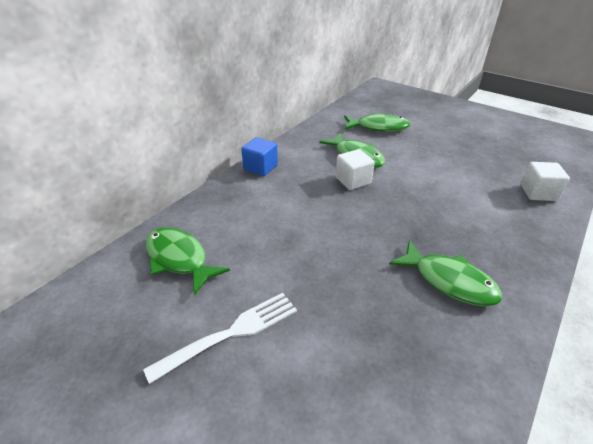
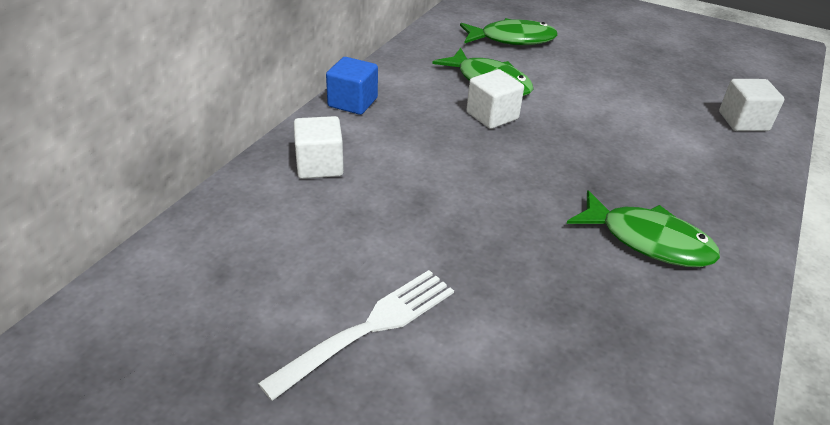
camera: 10 degrees left, 0 degrees up
green fish [145,227,230,296] -> none
none -> white cube [294,116,344,179]

